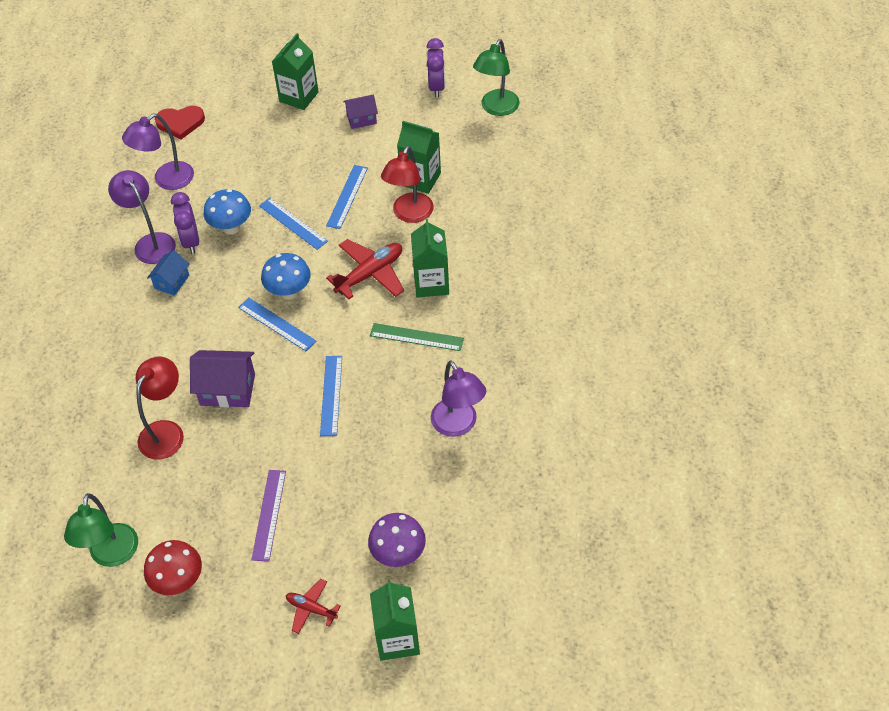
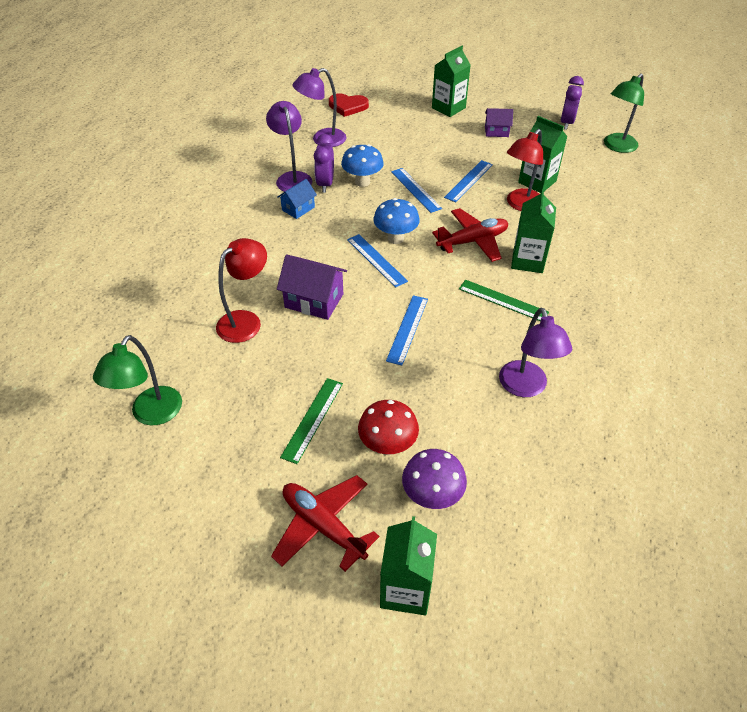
camera: 15 degrees right, 5 degrees down
red mushroom [144,540,202,595] -> red mushroom moved to [358,400,419,455]
purple ruler [251,470,286,562] -> green ruler [280,378,343,464]
red plane [286,579,341,634] -> red plane [271,475,379,572], size x1.76

